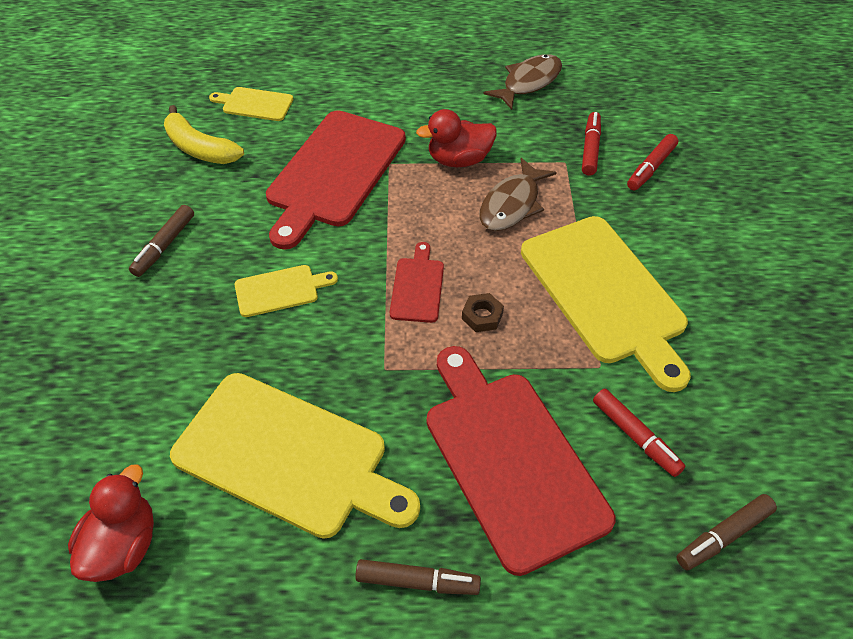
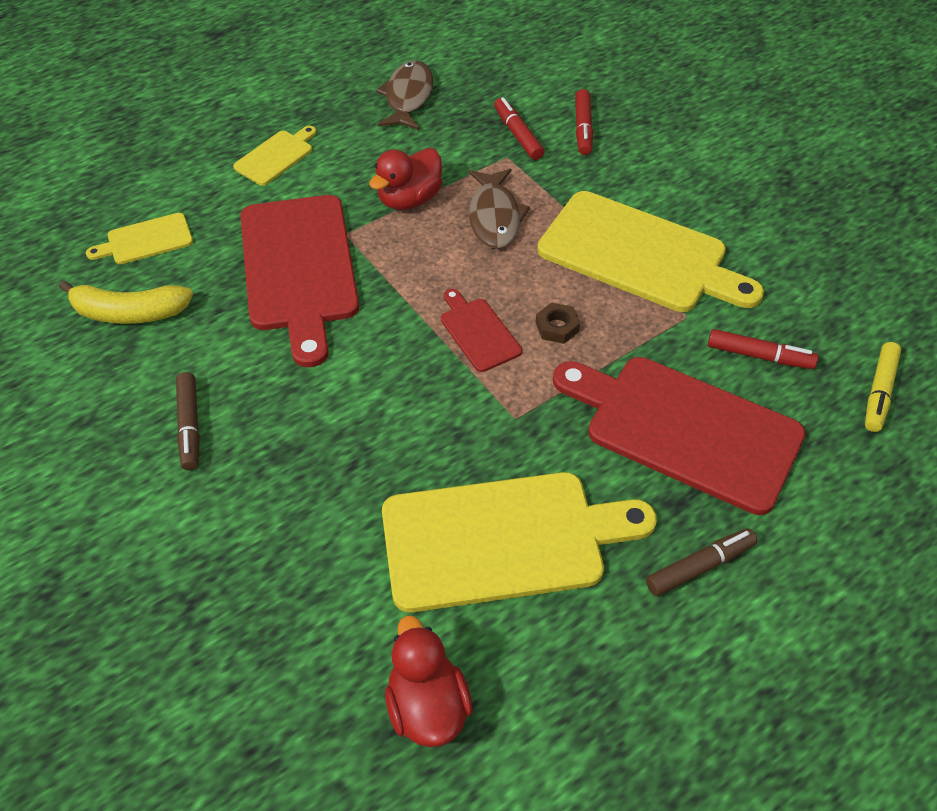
camera: 35 degrees left, 0 degrees up
yellow cutting board [235,265,338,317] -> yellow cutting board moved to [233,126,317,186]
brown marker [676,494,777,571] -> yellow marker [865,342,901,432]

